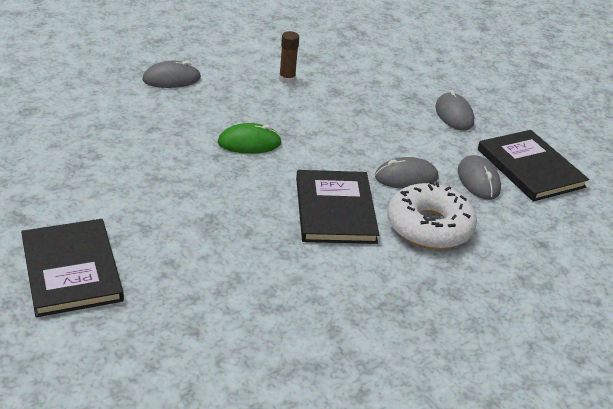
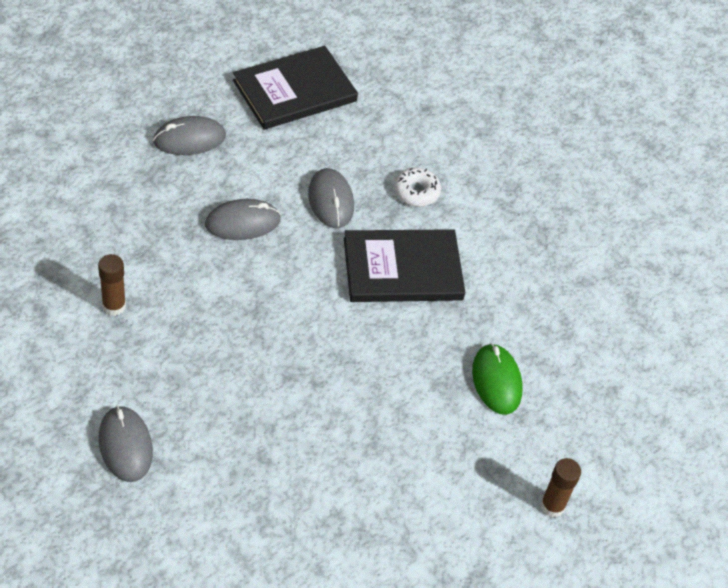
camera: 95 degrees left, 15 degrees up
black book [21,219,124,317] -> brown glue stick [540,458,581,517]
green mouse [218,123,282,154] -> green mouse moved to [472,343,523,415]
white donut [387,181,477,250] -> white donut [394,167,441,206], size x0.51
grey mouse [458,155,501,200] -> grey mouse moved to [205,199,281,240]

